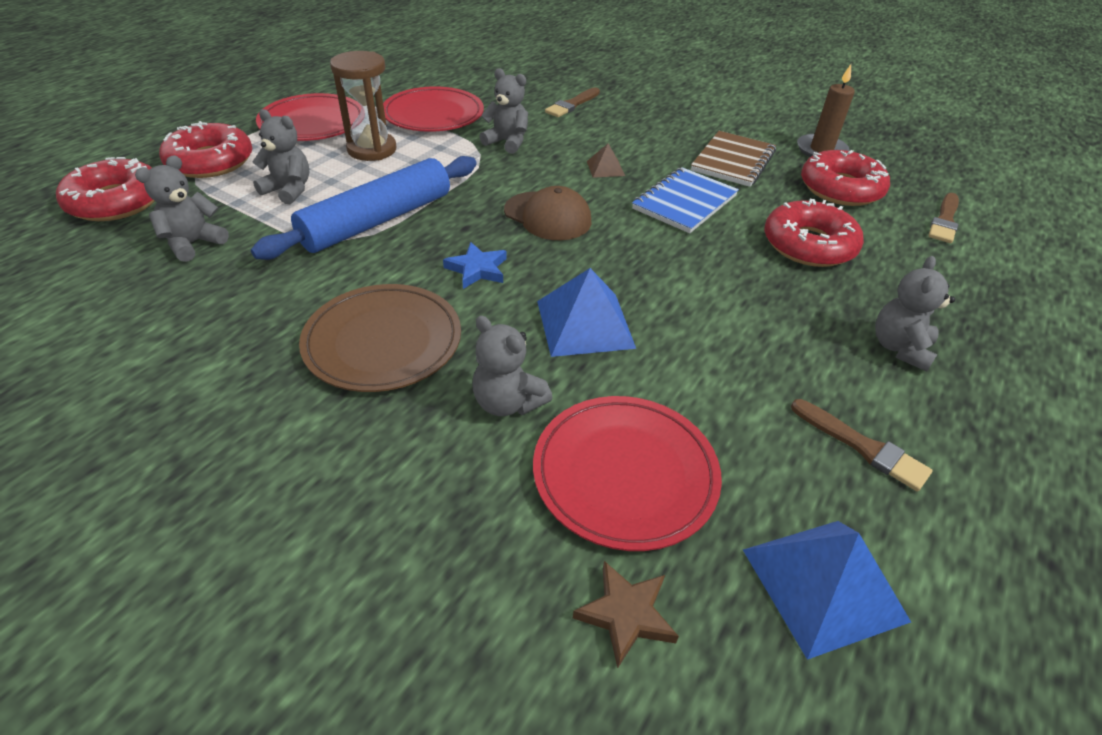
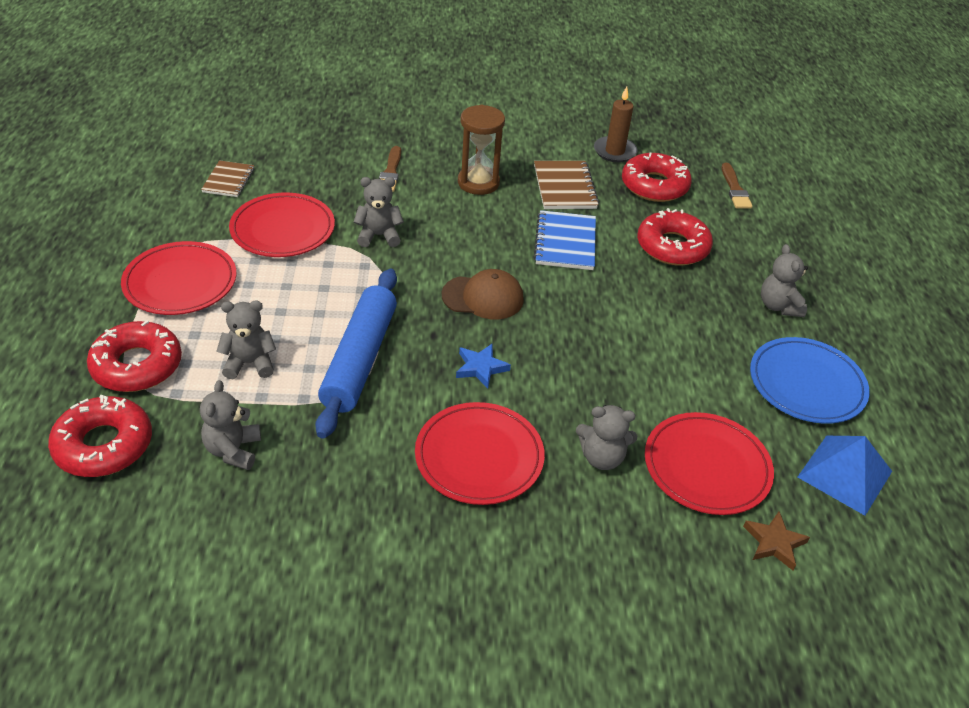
camera: 35 degrees left, 0 degrees up
brown plate [299,284,461,392] -> red plate [415,402,545,505]
brown hourglass [330,51,396,161] -> brown hourglass moved to [458,105,505,195]
blue pyramid [537,268,636,357] -> none
brown pyramid [587,144,625,178] -> none
brown brush [791,399,933,491] -> blue plate [750,337,870,424]
none -> brown notebook [201,160,254,197]

